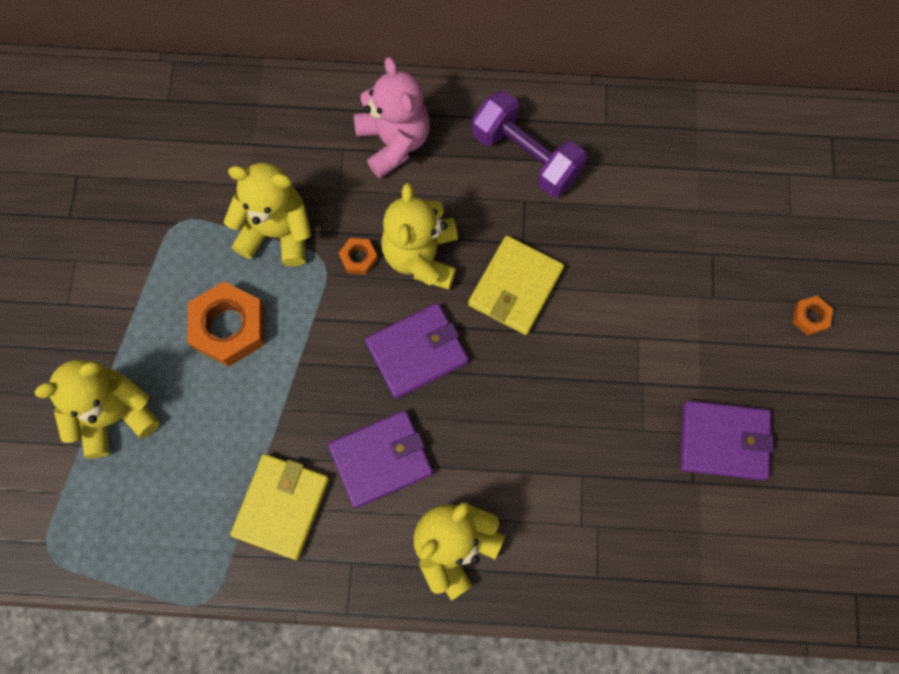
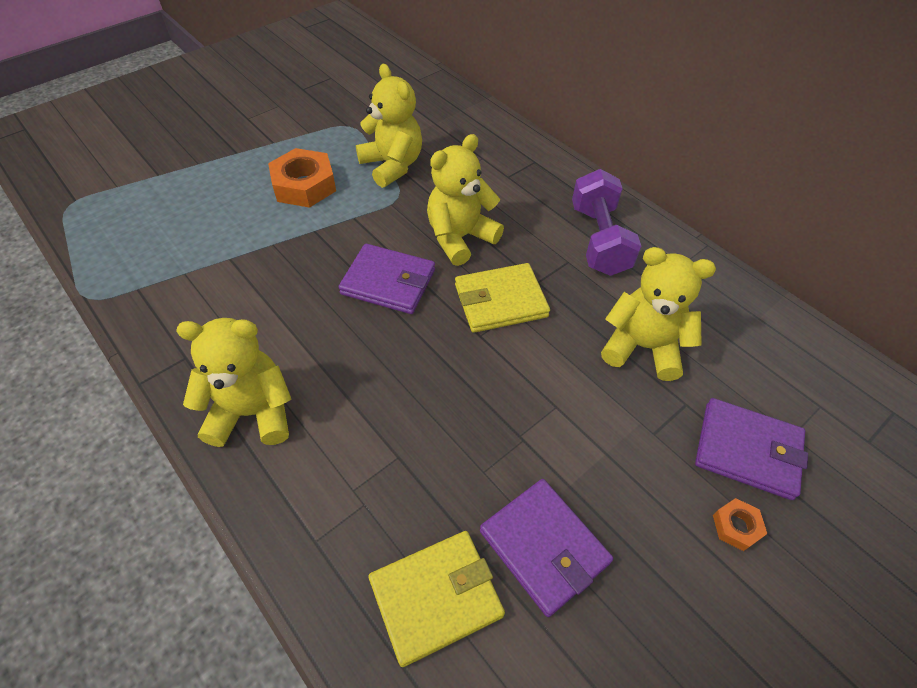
camera: 45 degrees right, 20 degrees down
yellow teddy bear [34,360,160,459] -> yellow teddy bear moved to [601,247,716,381]
yellow wallet [230,454,329,560] -> yellow wallet moved to [368,531,505,667]
purple wallet [328,410,433,508] -> purple wallet moved to [695,398,808,500]
orange nut [339,238,378,275] -> none
pink teddy bear [354,57,430,178] -> none

